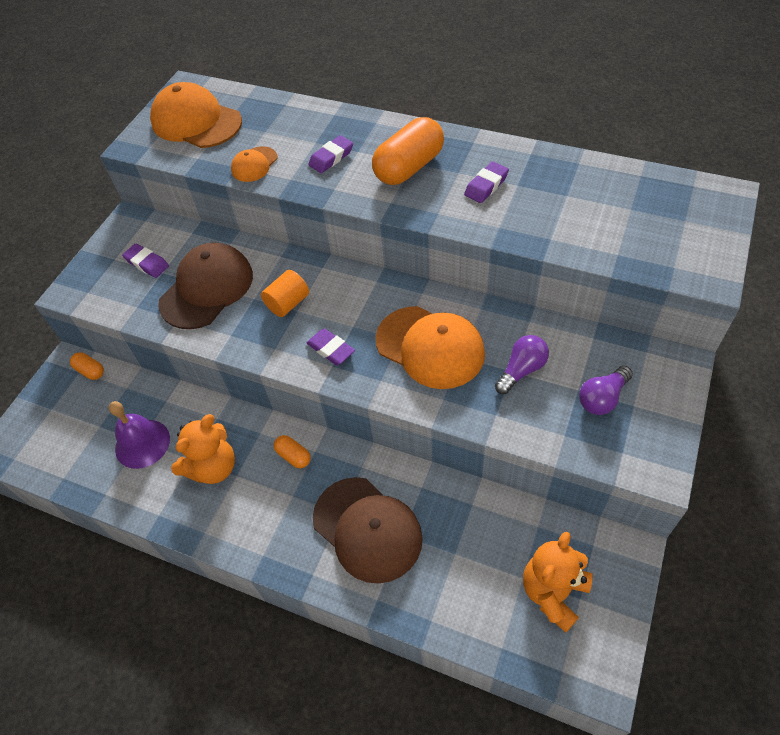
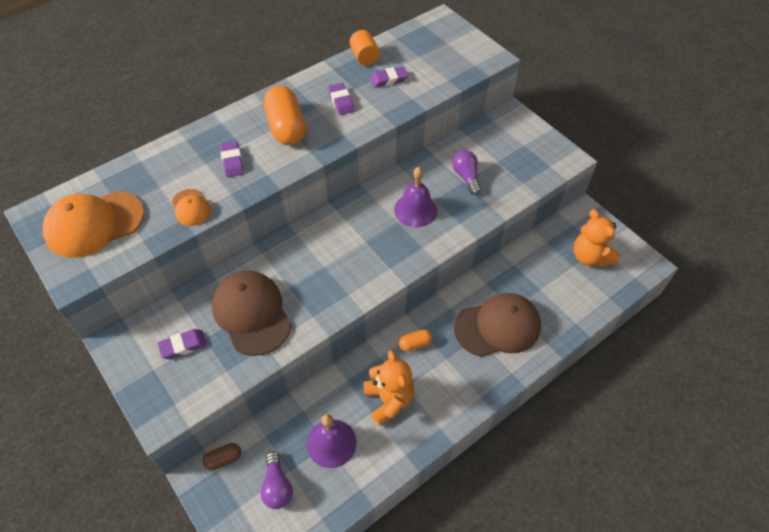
camera: 65 degrees left, 0 degrees up
orange capsule [70,352,104,380] -> brown capsule [203,443,241,471]
orange cylinder [261,270,309,317] -> orange cylinder moved to [350,30,380,66]
purple eraser [307,328,355,365] -> purple eraser moved to [370,66,408,88]
orange cap [375,306,485,389] -> purple bell [394,167,437,227]
purple light bulb [579,366,633,415] -> purple light bulb moved to [260,451,293,509]

